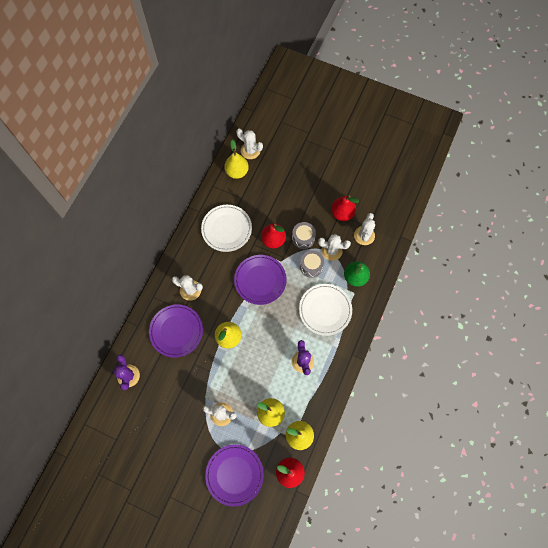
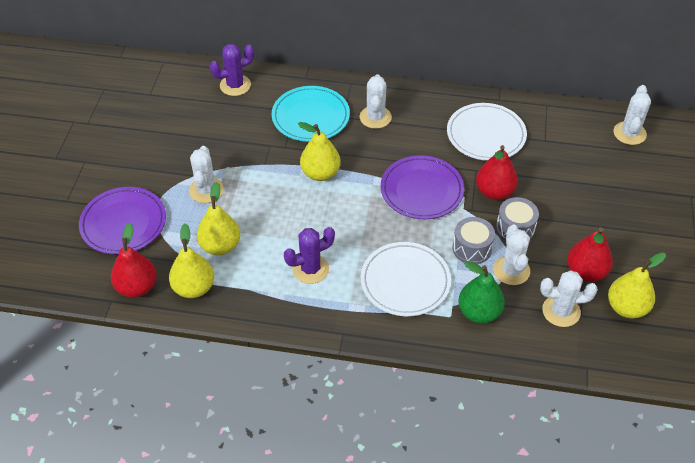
camera: 75 degrees right, 20 degrees down
purple plate [149,304,203,358] -> turquoise plate [271,86,350,142]
yellow pear [224,140,249,179] -> yellow pear moved to [608,253,666,318]

